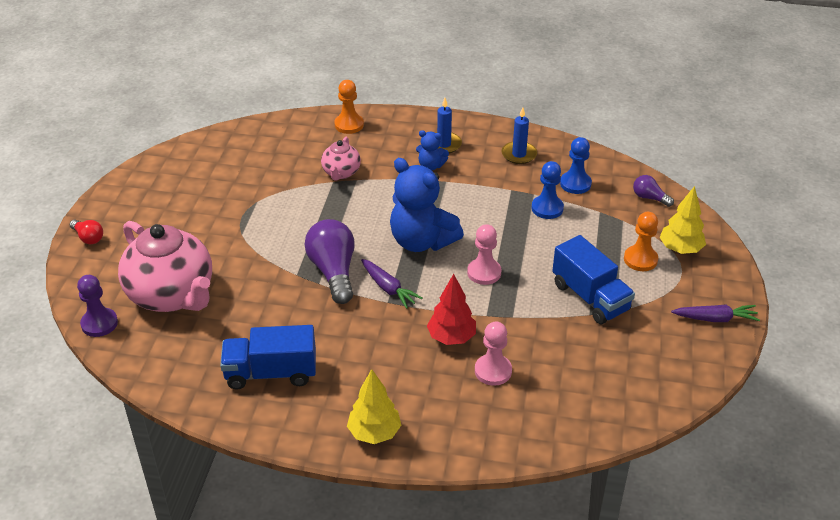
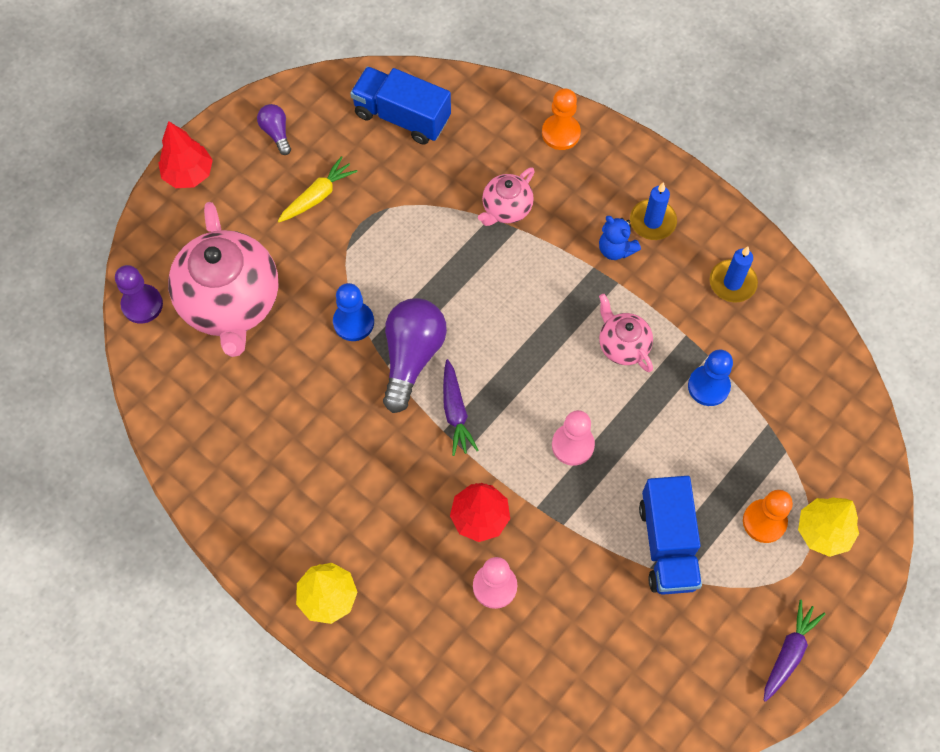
camera: 30 degrees right, 25 degrees up
red light bulb [70,220,103,244] -> red tree [159,121,213,188]
blue truck [220,325,316,390] -> blue truck moved to [350,66,451,145]
blue teddy bear [390,158,464,252] -> none
blue pawn [560,137,592,194] -> blue pawn moved to [333,283,374,341]
purple light bulb [633,175,674,207] -> purple light bulb moved to [257,104,291,155]
purple carrot [671,305,760,322] -> purple carrot turned 90 degrees counterclockwise [764,600,826,702]
none -> yellow carrot [278,156,358,222]
none -> pink teapot [599,294,653,372]

